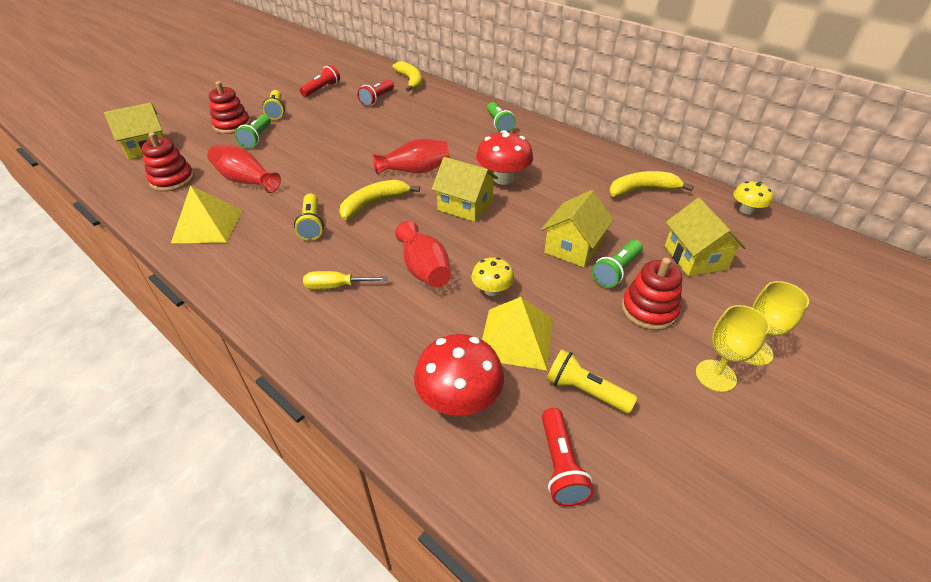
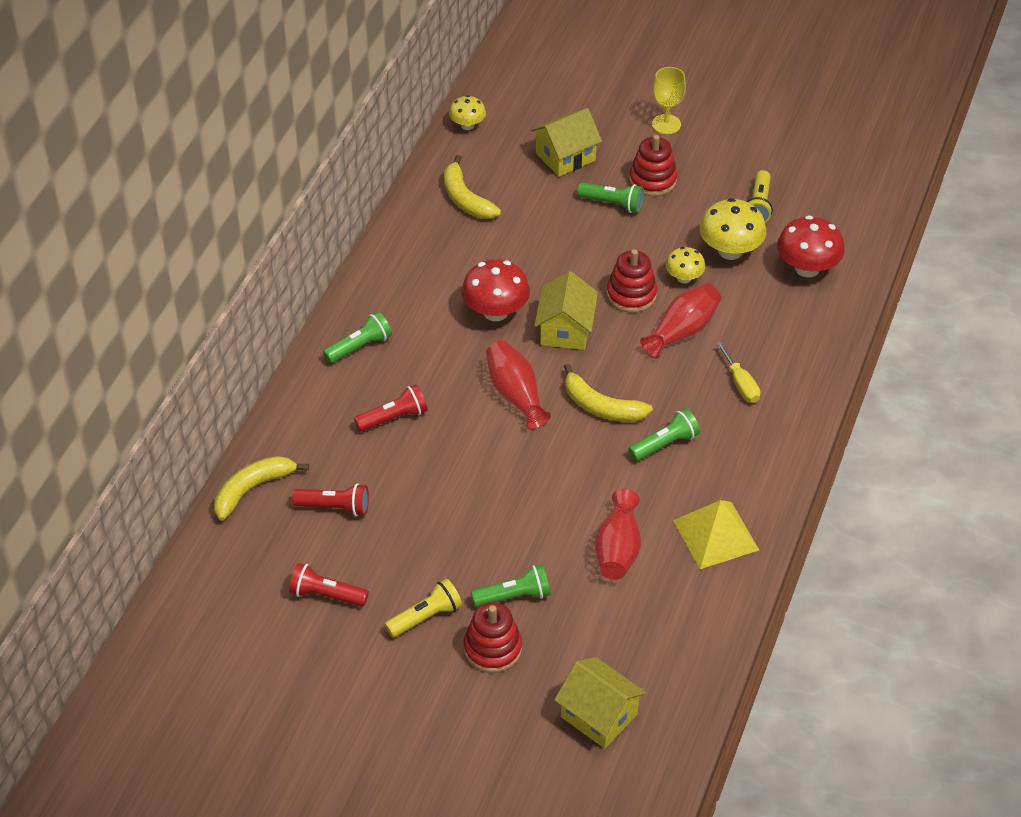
camera: 110 degrees left, 5 degrees up
red stacking toy [141,133,194,192] -> red stacking toy moved to [606,249,657,313]
yellow flashlight [294,194,324,241] -> green flashlight [628,408,700,461]
yellow pyramid [482,297,553,370] -> yellow mushroom [700,198,766,260]
yellow house [541,190,614,268] -> none
red flashlight [542,408,594,506] -> red flashlight moved to [354,384,427,432]
yellow goblet [696,305,770,392] -> none

